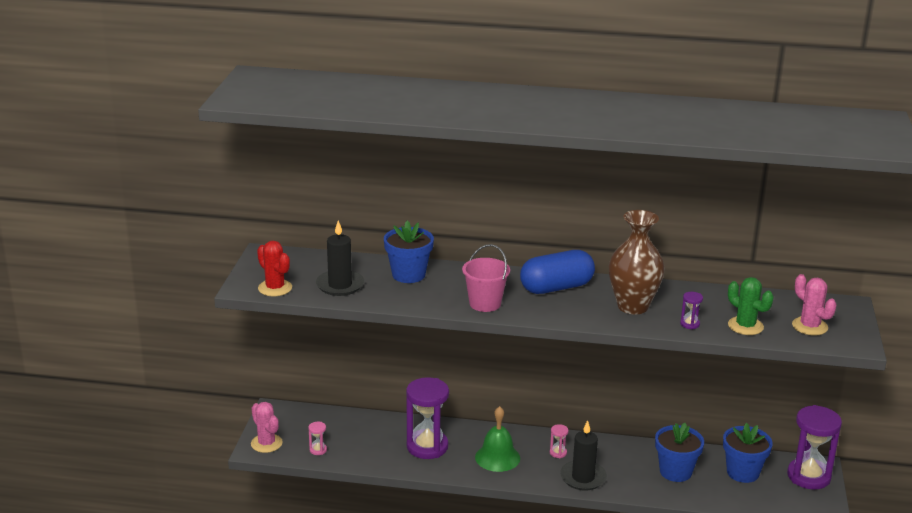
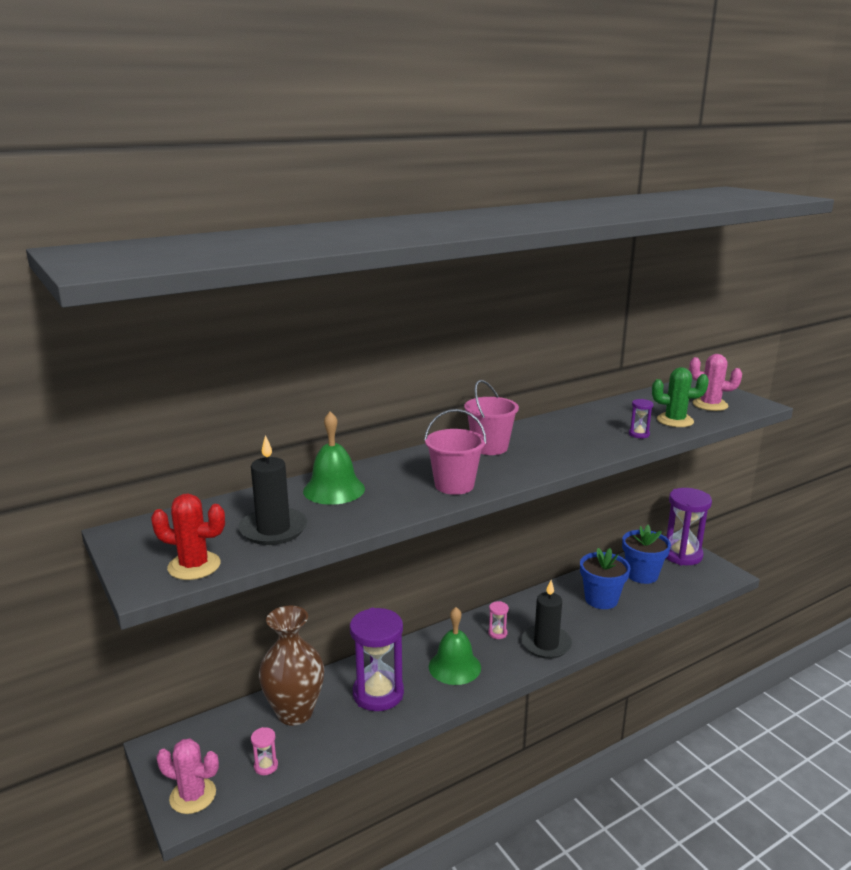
camera: 40 degrees left, 5 degrees down
blue flower pot [384,221,434,283] -> green bell [303,411,365,505]
blue capsule [520,250,595,294] -> pink bucket [464,380,519,455]
brown vase [609,210,665,314] -> brown vase moved to [259,606,324,726]

